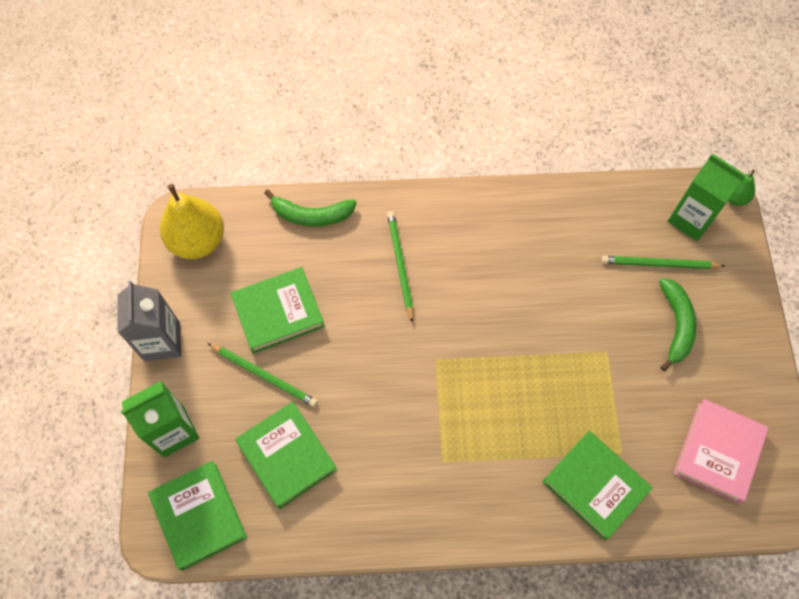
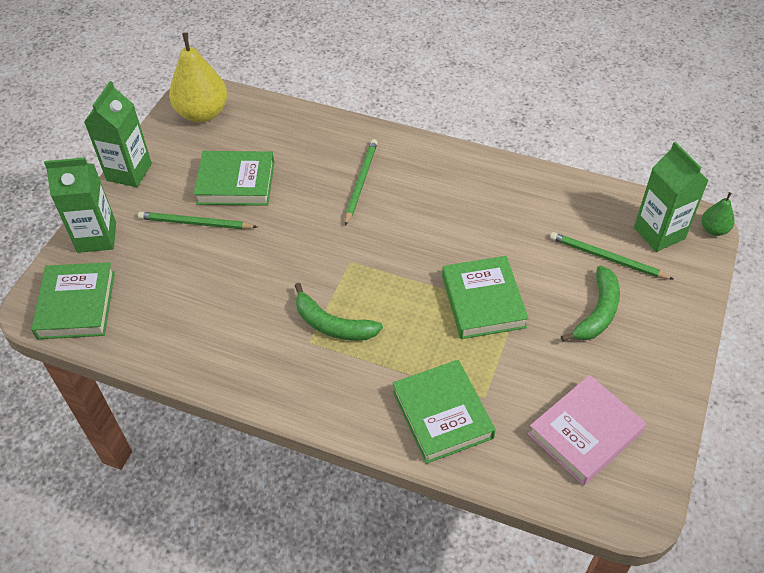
camera: 25 degrees right, 15 degrees down
grey carton [117,281,181,361] -> green carton [84,81,152,187]
green pencil [208,343,317,407] -> green pencil turned 135 degrees clockwise [138,212,257,229]
green book [235,401,337,509] -> green book moved to [442,256,529,339]
green banana [265,189,357,226] -> green banana moved to [295,283,383,341]

